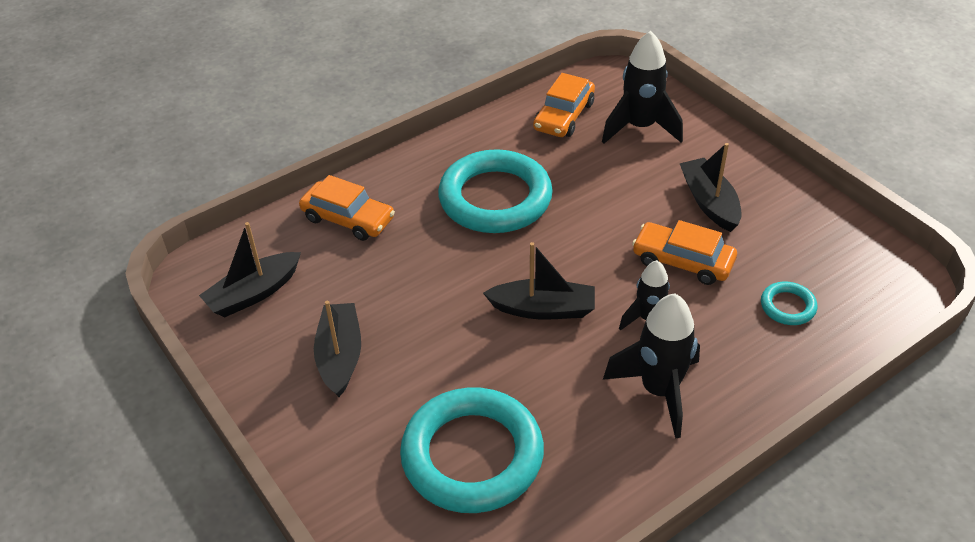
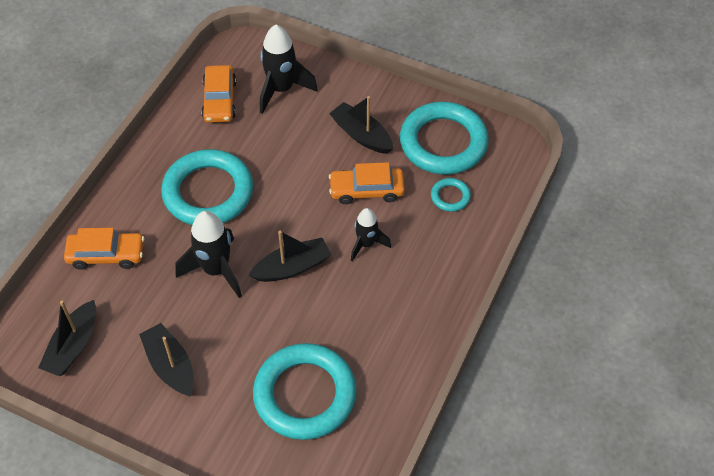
camera: 30 degrees left, 10 degrees up
black rocket [603,293,700,439] -> black rocket moved to [175,211,242,298]
none -> turquoise ring [400,102,489,175]

